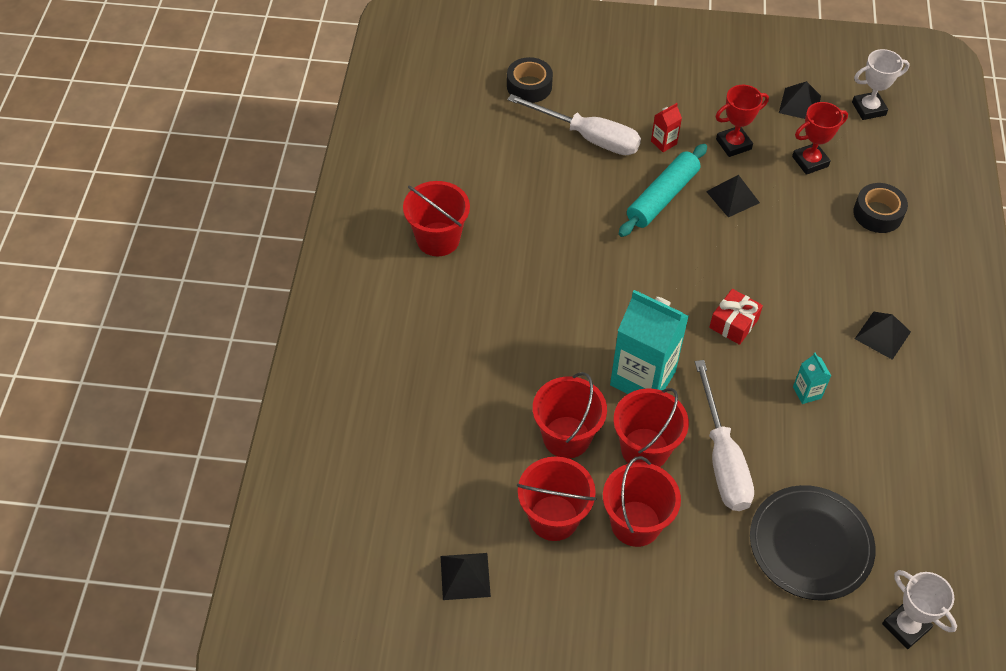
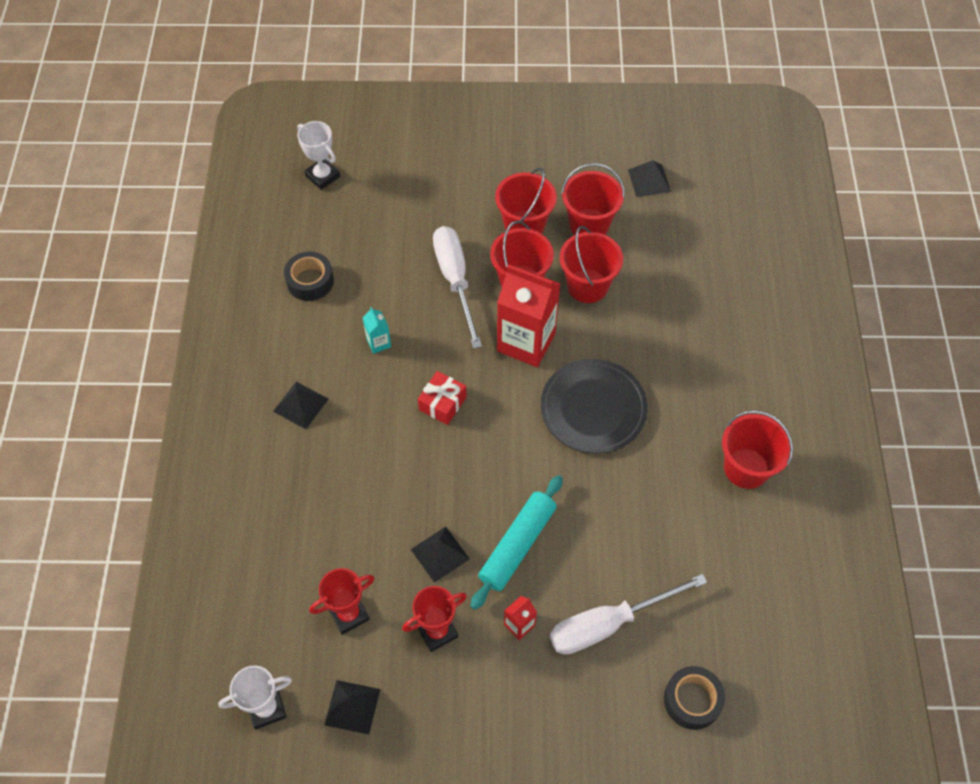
camera: 175 degrees right, 5 degrees up
white screwdriver [507,94,641,155] -> white screwdriver turned 45 degrees counterclockwise [550,574,707,655]
turquoise carton [610,290,689,394] -> red carton [497,265,561,367]
black plate [750,485,875,601] -> black plate moved to [541,359,648,454]
black tape [853,183,908,233] -> black tape moved to [284,251,334,301]

